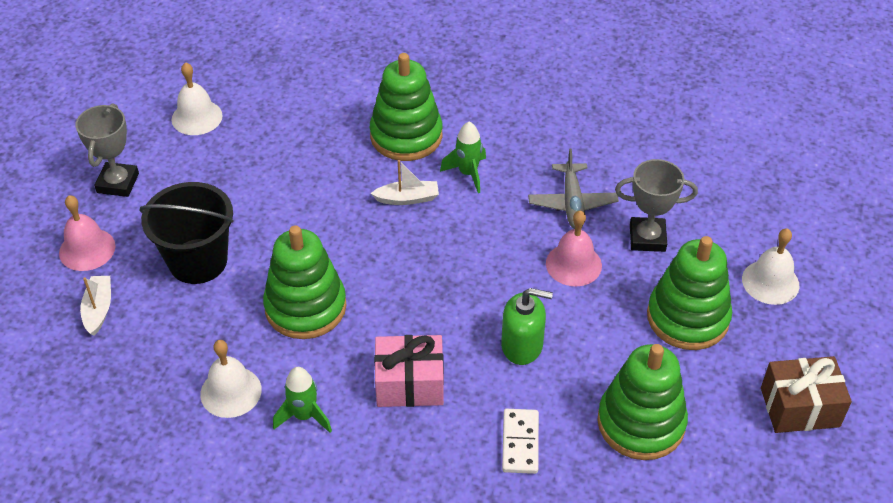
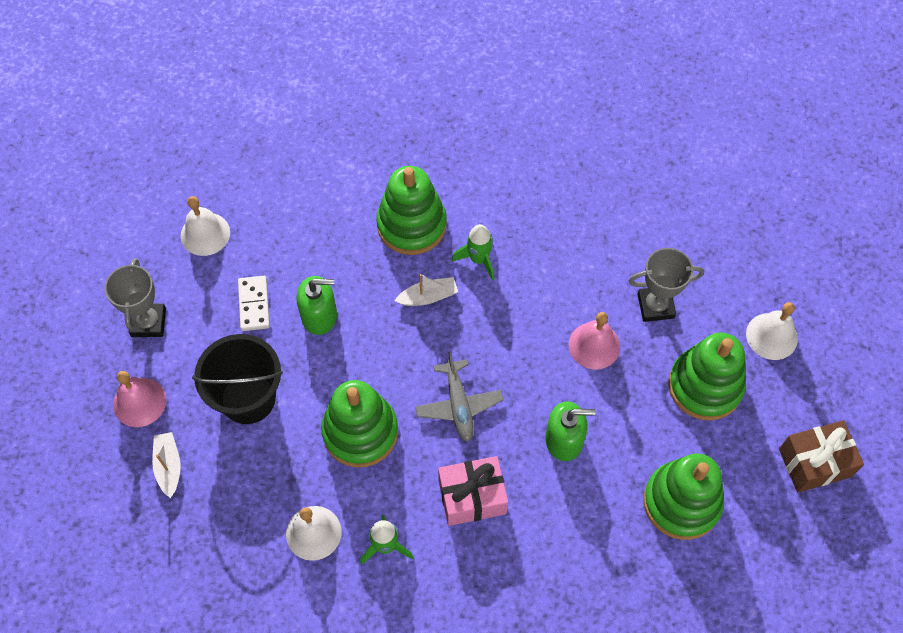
camera: 10 degrees left, 15 degrees up
white domino [502,409,539,474] -> white domino moved to [238,276,270,331]
grey plane [528,148,619,229] -> grey plane moved to [415,352,503,442]
none -> green soap dispenser [296,276,337,335]

